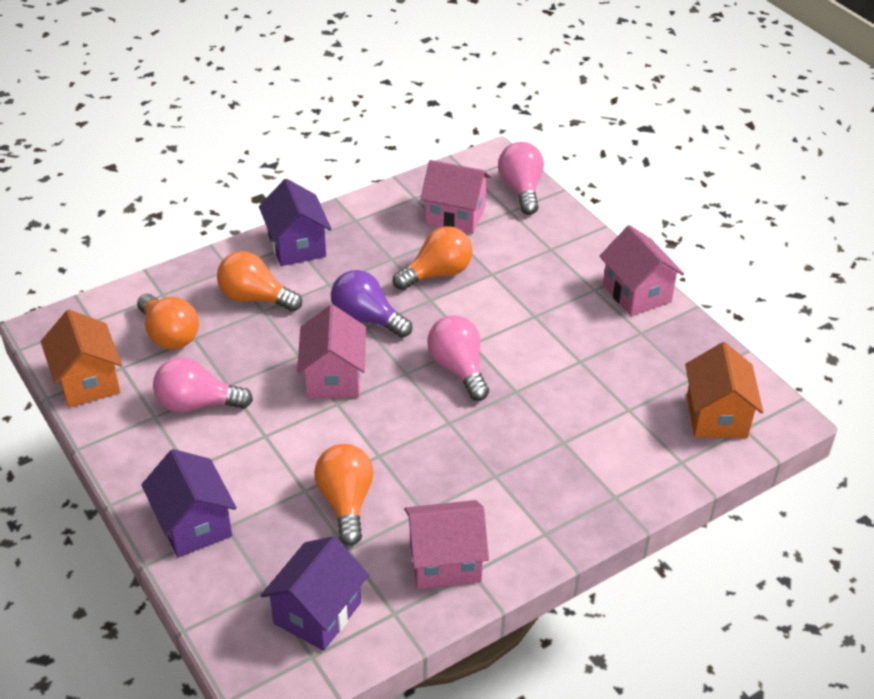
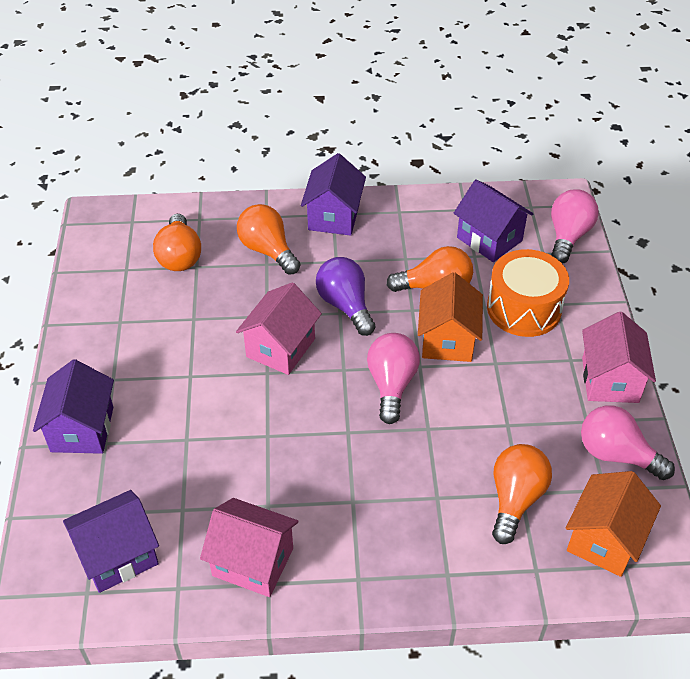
camera: 30 degrees right, 5 degrees up
orange house [41,310,122,408] -> orange house moved to [418,272,483,362]
pink light bulb [153,357,253,412] -> pink light bulb moved to [581,405,675,480]
orange light bulb [314,444,373,546] -> orange light bulb moved to [492,444,552,544]
pink house [421,160,491,234] -> purple house [454,179,533,262]
none -> orange drum [487,249,569,337]

